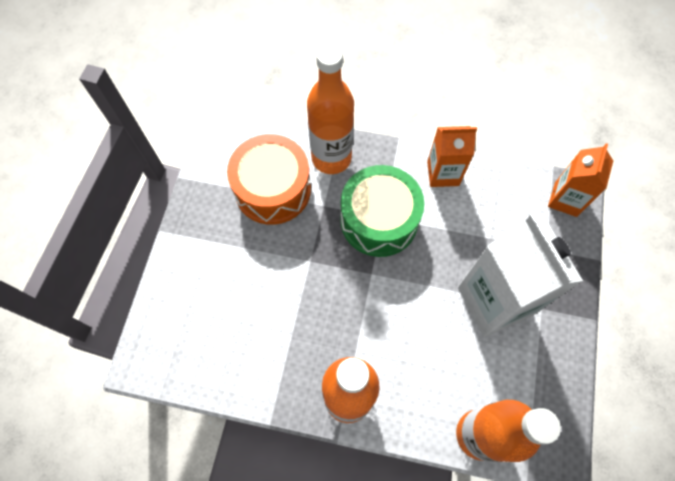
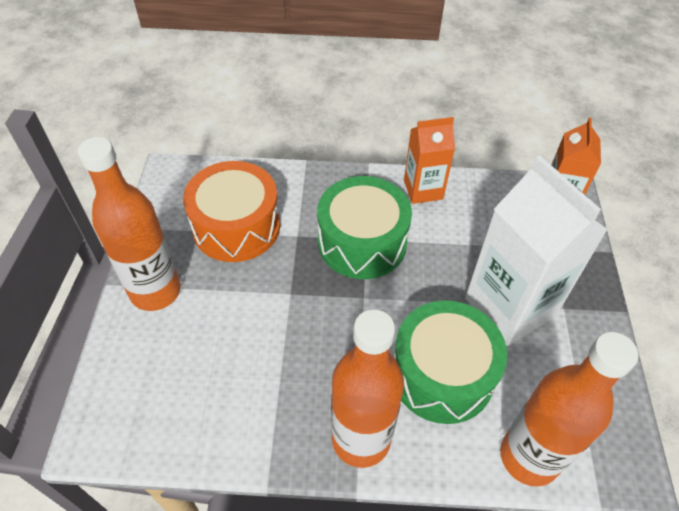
camera: 10 degrees left, 15 degrees down
orange bottle [307,44,354,174] -> orange bottle moved to [78,137,181,311]
none -> green drum [393,301,507,424]

